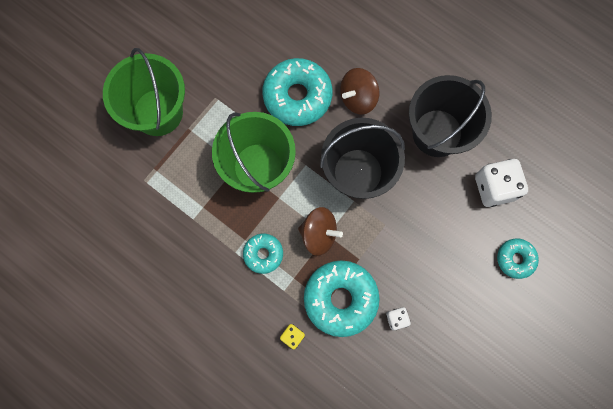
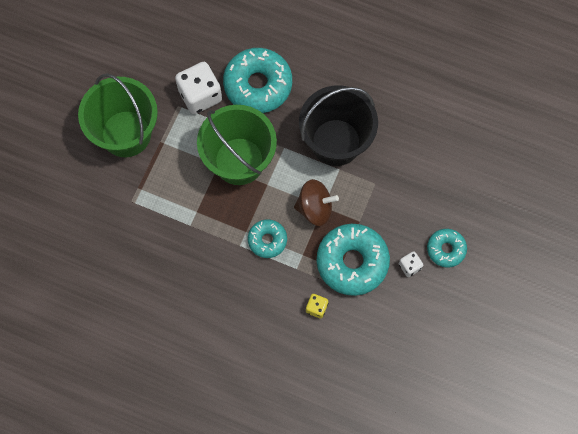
camera: 15 degrees left, 5 degrees down
brown spinning top [340,68,379,115] -> none
black bucket [409,75,492,157] -> none
white dice [475,159,528,207] -> white dice moved to [175,62,222,114]
turquoise donut [497,238,539,279] -> turquoise donut moved to [427,229,467,268]

